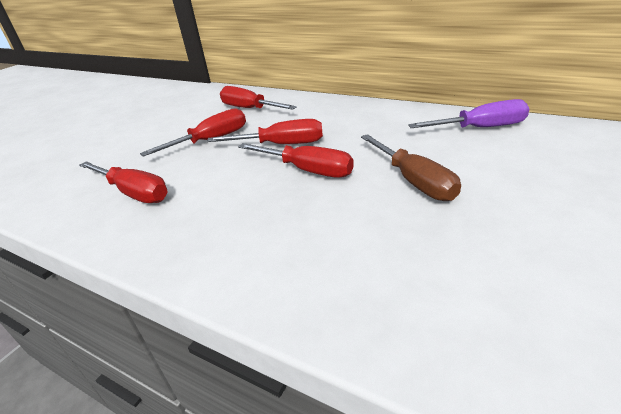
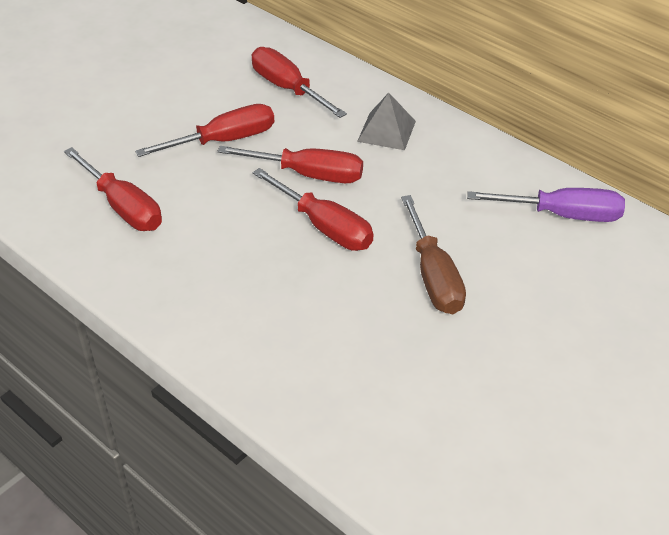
camera: 10 degrees right, 10 degrees up
none -> grey pyramid [357,93,416,150]

